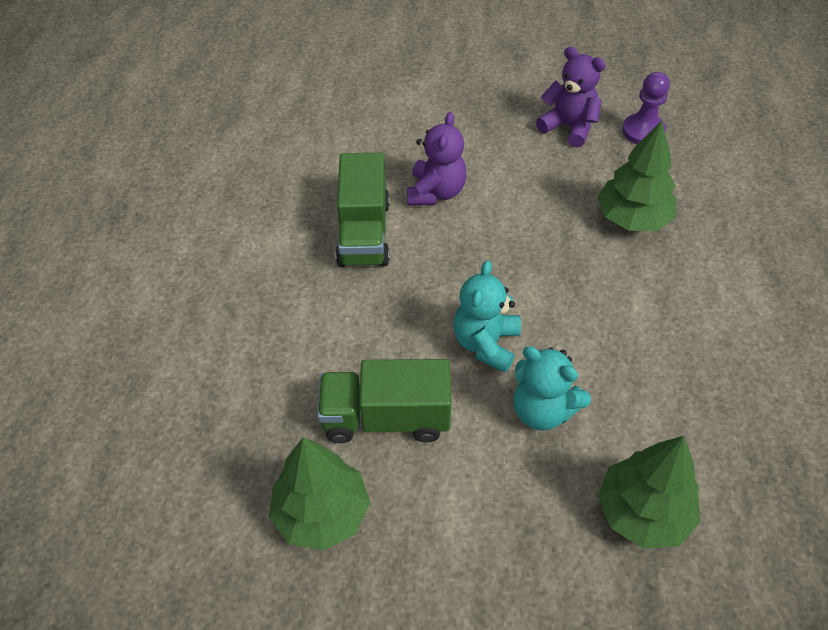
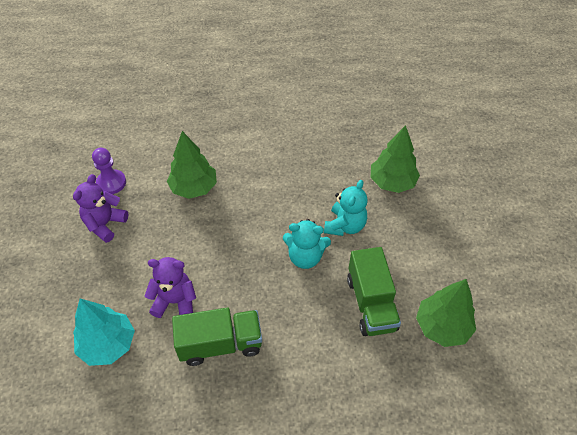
camera: 100 degrees left, 0 degrees up
none -> turquoise tree [73,298,135,366]

